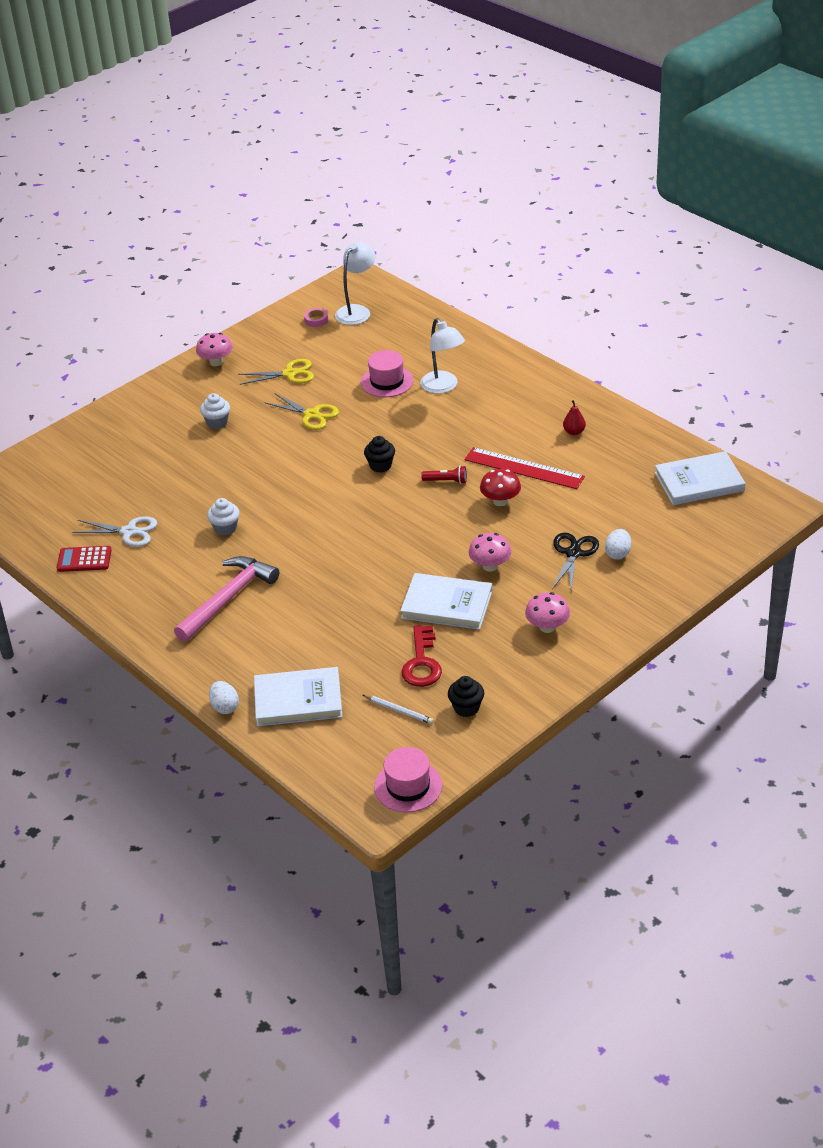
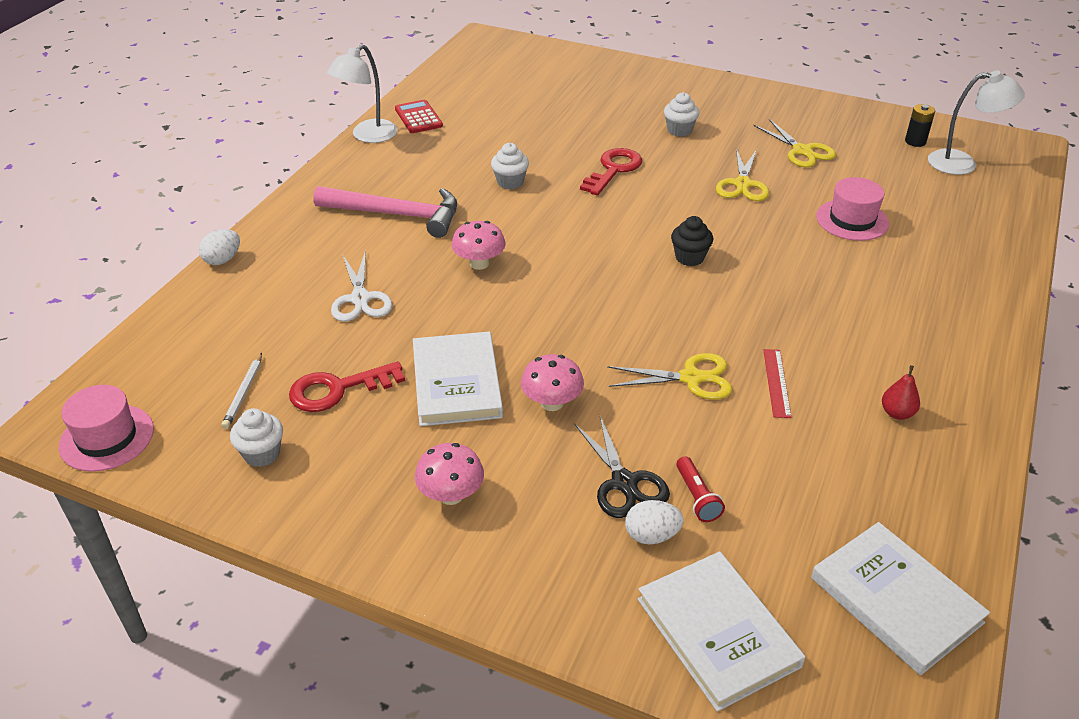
camera: 65 degrees right, 0 degrees up
white scissors [72,516,157,547] -> white scissors moved to [331,251,392,322]
pink mushroom [196,333,233,366] -> pink mushroom moved to [452,221,506,270]
white book [254,667,343,726] -> white book moved to [638,551,805,712]
pink tape [304,308,328,327] -> black battery [905,104,935,147]
white lamp [420,318,465,394] -> white lamp moved to [327,44,398,143]
red flashlight [421,466,467,484] -> red flashlight moved to [676,456,725,522]
black cupcake [448,676,484,717] -> white cupcake [230,408,283,467]
red ruler [464,447,585,489] -> red ruler [763,349,791,418], size x0.53
red mushroom [480,469,521,506] -> yellow scissors [607,353,732,400]
black scissors [552,532,599,589] -> black scissors turned 75 degrees clockwise [574,416,670,518]
none -> red key [580,148,642,196]

